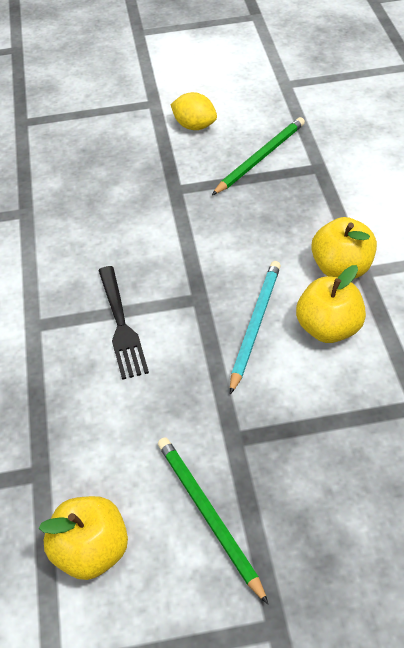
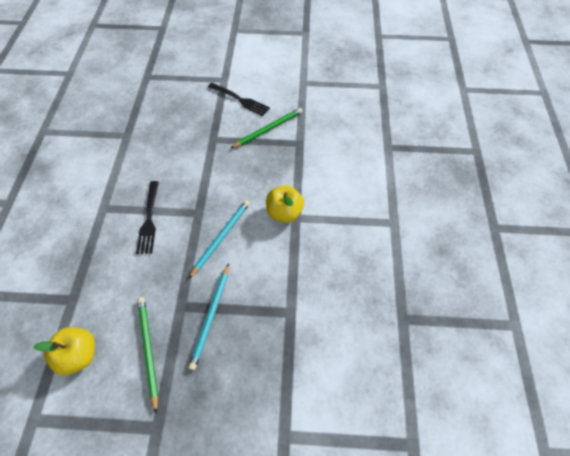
camera: 10 degrees right, 10 degrees up
yellow lemon [170,92,217,130] -> black fork [208,83,270,116]
yellow apple [296,265,366,343] -> none
none -> turquoise pencil [188,263,229,370]

